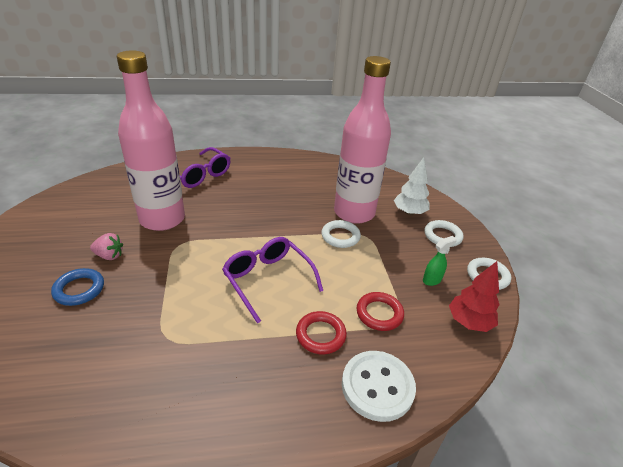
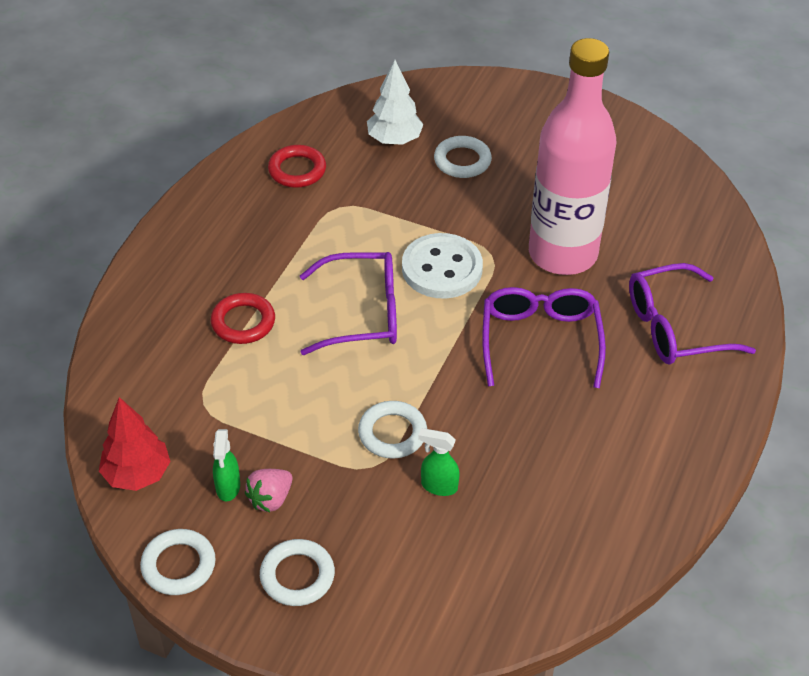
camera: 125 degrees right, 10 degrees up
blue ring [51,268,104,306] -> white ring [434,136,492,178]
pink strawberry [90,233,123,260] -> pink strawberry moved to [245,469,292,512]
pink bottle [334,56,391,224] -> green spray bottle [418,428,460,496]
white button [342,351,416,422] -> white button moved to [402,233,483,298]
red ring [356,292,404,331] -> red ring moved to [268,145,326,188]
white tree [394,157,430,215] -> white tree moved to [367,60,424,145]
none -> purple glasses [482,287,606,388]

